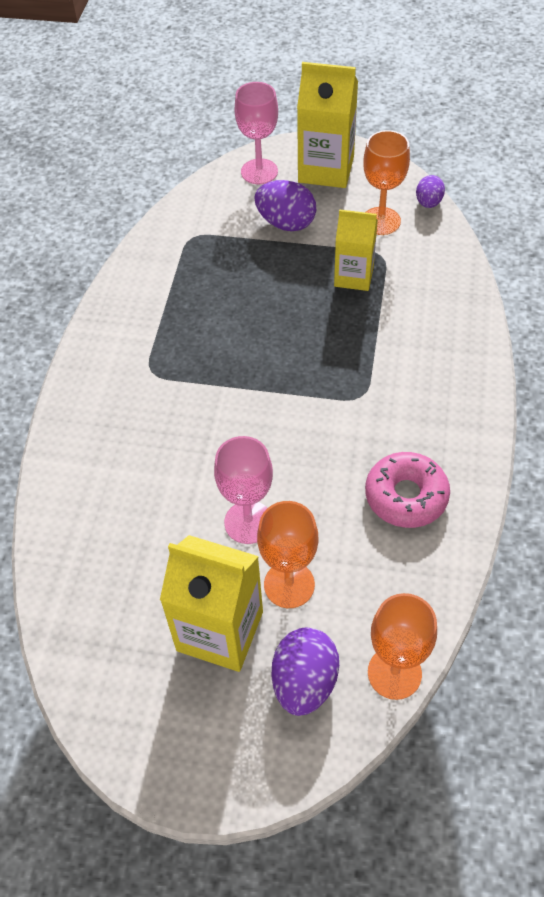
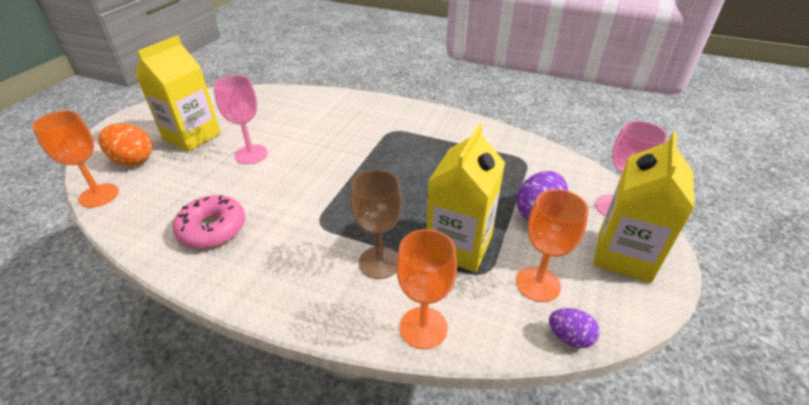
camera: 100 degrees right, 15 degrees down
orange goblet [257,501,319,608] -> orange goblet moved to [396,229,457,349]
purple egg [272,628,339,716] -> orange egg [98,123,152,166]
yellow carton [334,209,378,291] -> yellow carton [427,124,505,272], size x1.52
none -> brown goblet [350,170,402,279]

